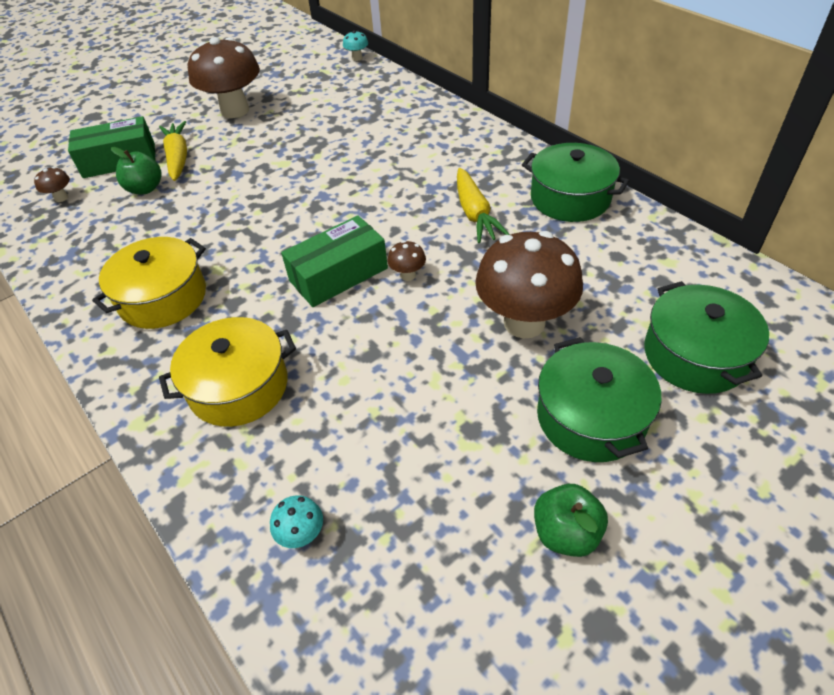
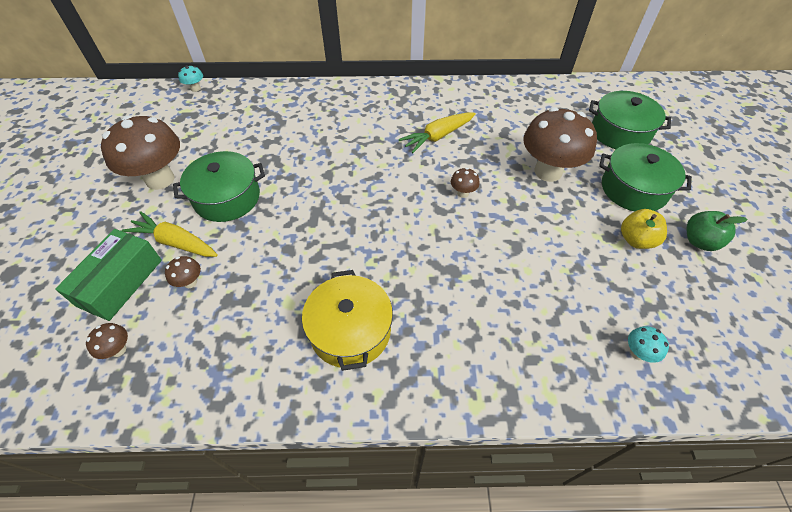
camera: 55 degrees left, 5 degrees up
green apple [111,147,162,194] -> brown mushroom [165,256,201,288]
yellow pot [159,317,296,427] -> none
green box [281,215,388,307] -> none
yellow carrot [457,168,510,243] -> yellow carrot turned 120 degrees clockwise [399,113,476,153]
green pot [522,143,629,222] -> green pot moved to [173,151,265,222]
none -> yellow apple [621,209,667,249]

